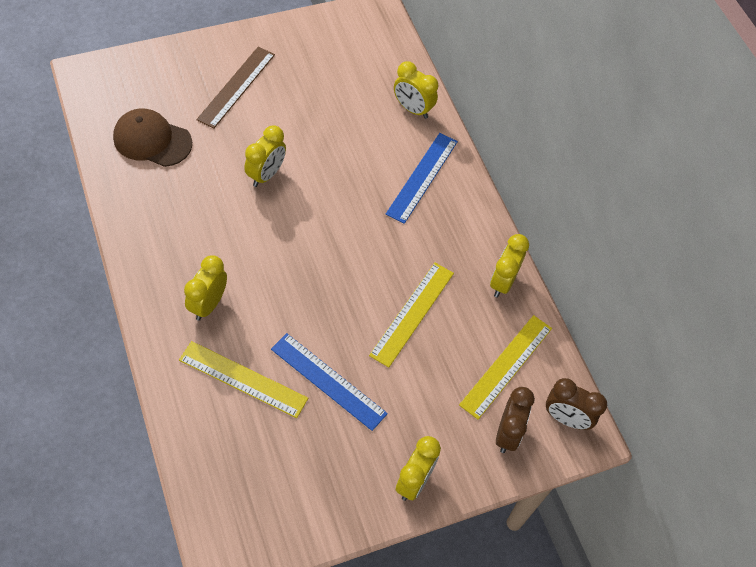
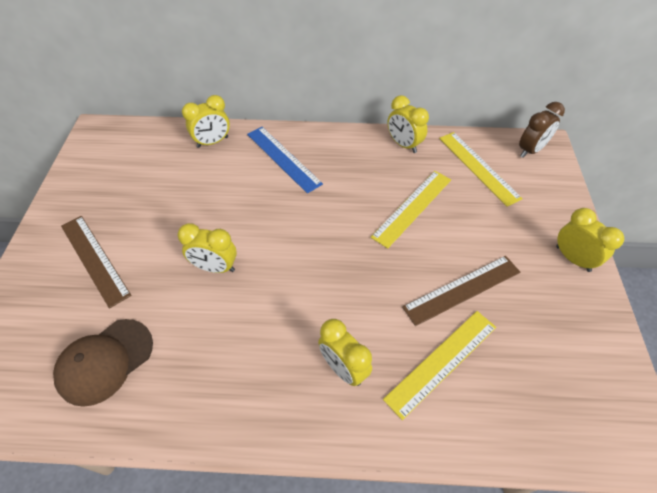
camera: 60 degrees left, 5 degrees down
yellow clock [244,125,286,187] -> yellow clock turned 135 degrees clockwise [178,223,237,273]
blue ruler [271,333,388,431] -> brown ruler [402,256,520,326]
yellow ruler [369,263,454,368] -> yellow ruler turned 75 degrees clockwise [371,171,451,249]
brown clock [496,387,535,453] -> none

